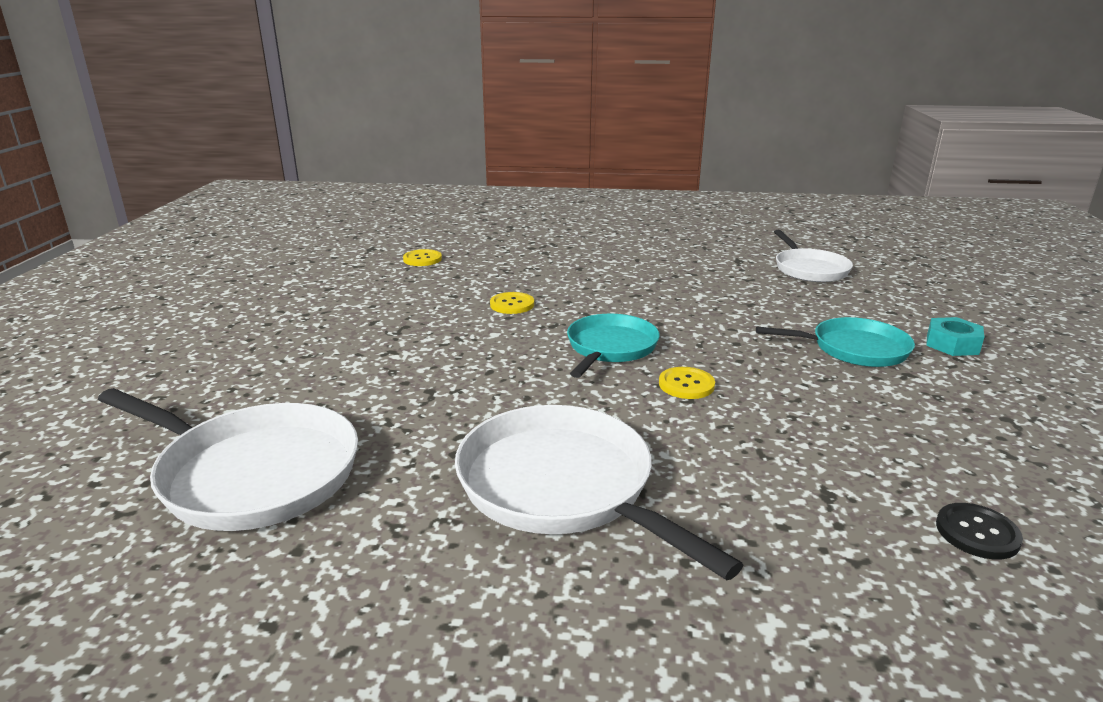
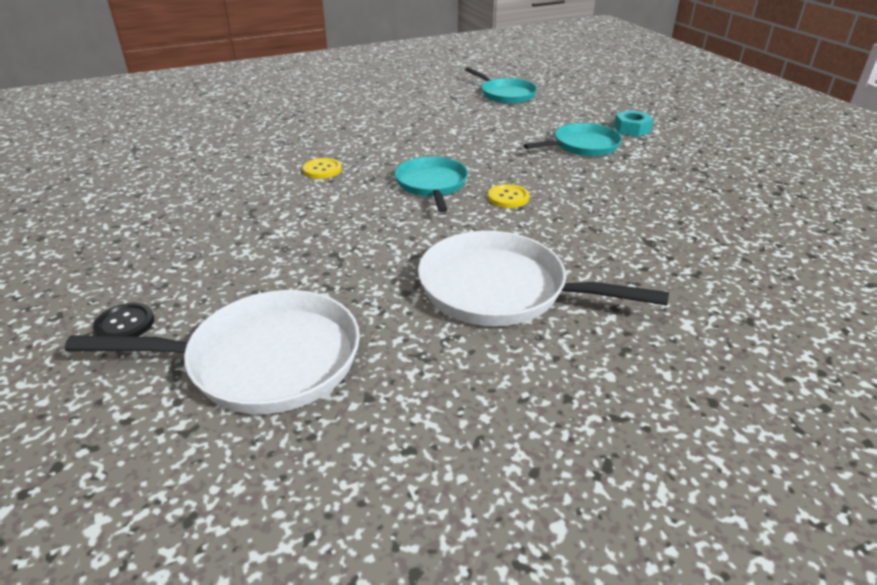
camera: 30 degrees left, 10 degrees up
yellow button [403,249,442,266] -> none
white pan [774,230,853,282] -> turquoise pan [465,67,538,104]
black button [936,503,1023,560] -> black button moved to [93,303,154,336]

